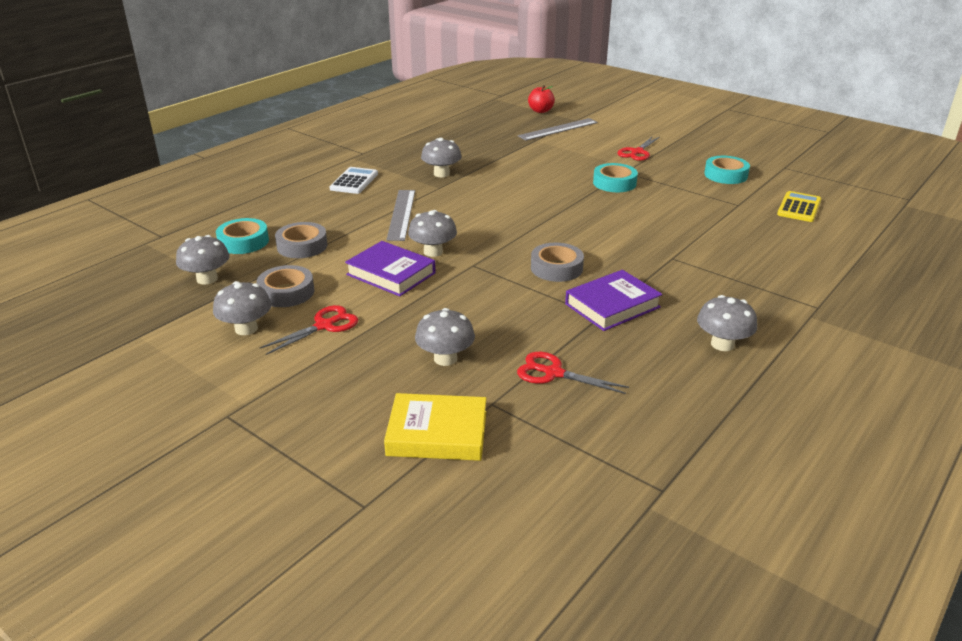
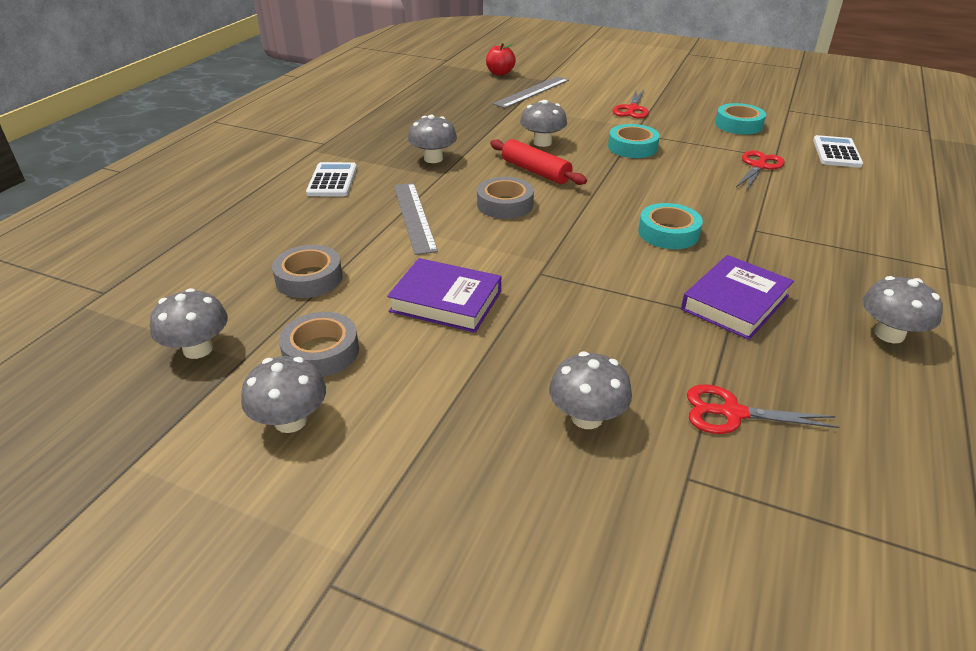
camera: 15 degrees left, 5 degrees up
turquoise tape [216,218,269,254] -> turquoise tape moved to [638,203,703,249]
red scissors [260,305,358,355] -> red scissors moved to [736,151,785,191]
yellow book [384,393,486,461] -> none
grey mushroom [408,210,457,257] -> grey mushroom moved to [520,100,567,147]
grey tape [531,243,584,282] -> grey tape moved to [477,177,534,219]
yellow calculator [777,191,822,222] -> white calculator [813,135,863,168]
none -> red rolling pin [490,139,587,185]

